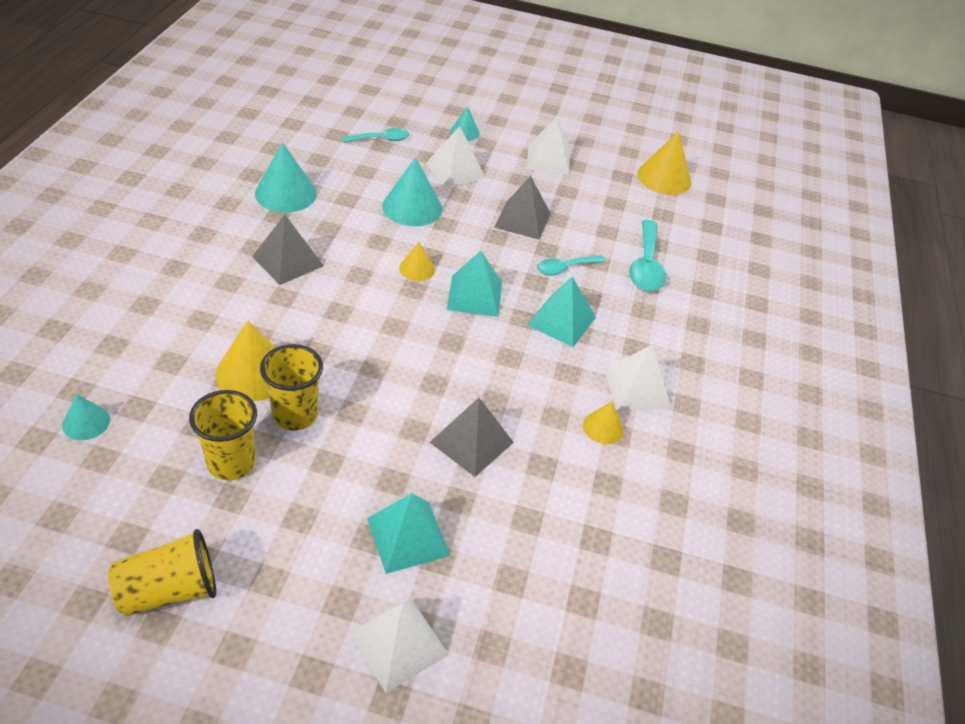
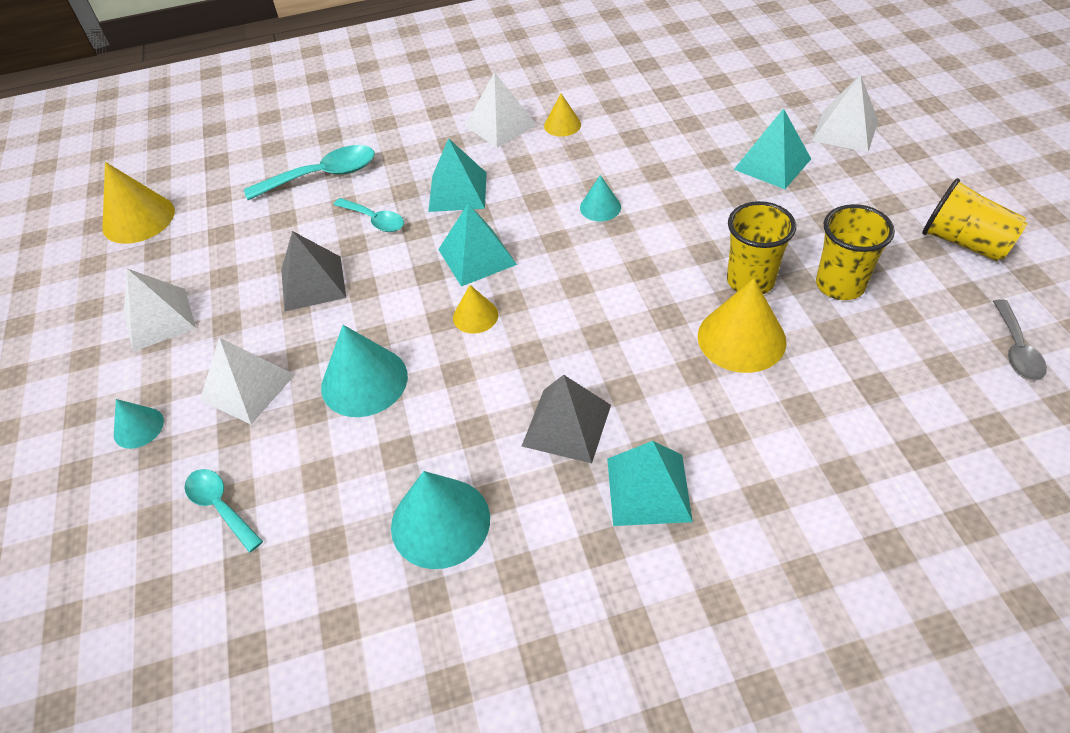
camera: 110 degrees left, 5 degrees up
turquoise cone [62,394,110,440] -> turquoise cone moved to [580,175,621,221]
grey pyramid [430,398,514,477] -> none
none -> turquoise pyramid [607,441,693,526]
none -> grey spoon [993,299,1047,380]

